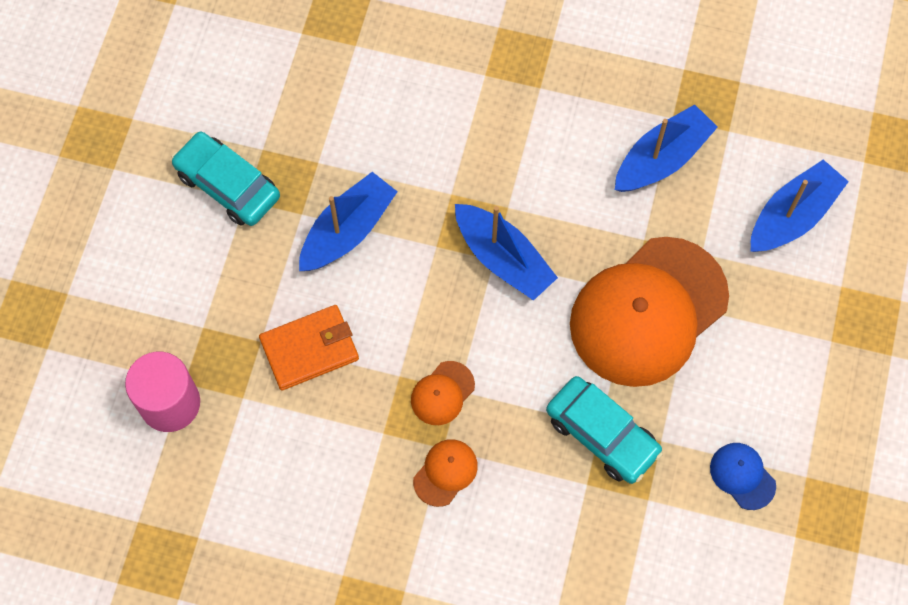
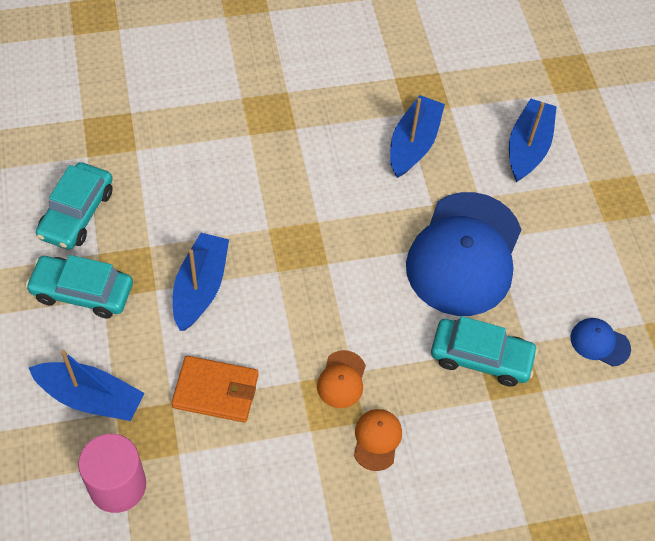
camera: 30 degrees left, 10 degrees down
orange wallet [259,305,359,390] -> orange wallet turned 60 degrees clockwise [171,356,258,422]
blue boat [455,204,558,301] -> blue boat moved to [29,350,144,421]
orange cap [570,237,729,387] -> blue cap [406,192,522,316]
none -> turquoise car [36,162,113,250]

